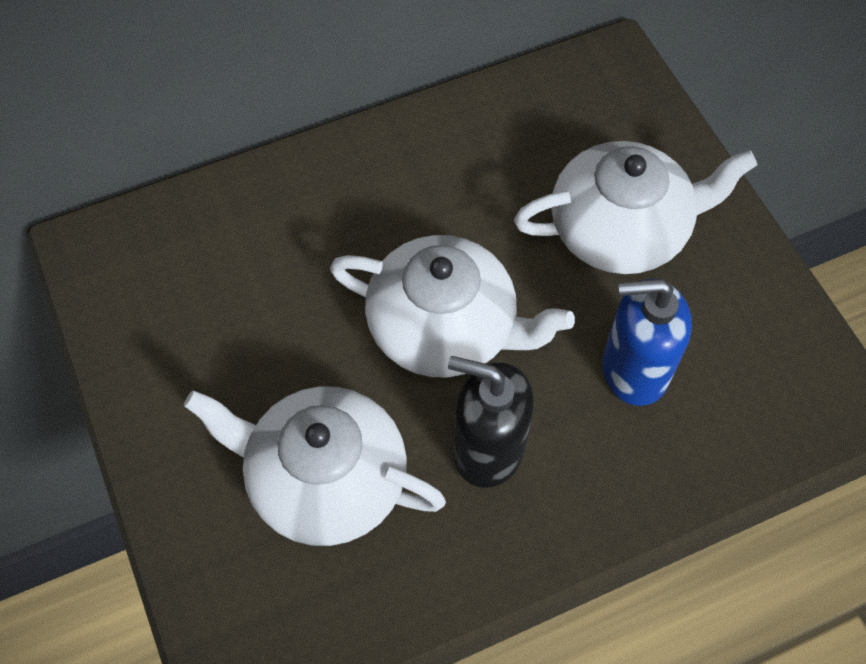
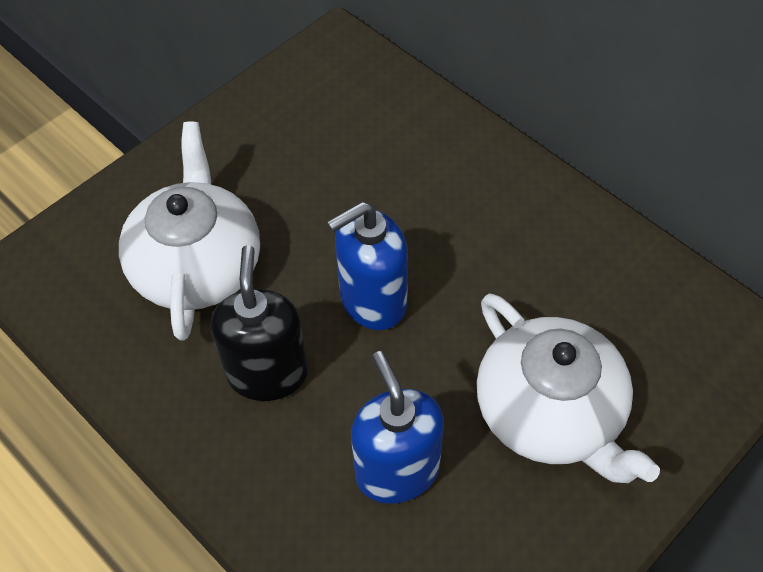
camera: 70 degrees right, 5 degrees down
white teapot [330,235,575,377] -> blue soap dispenser [327,202,408,330]

